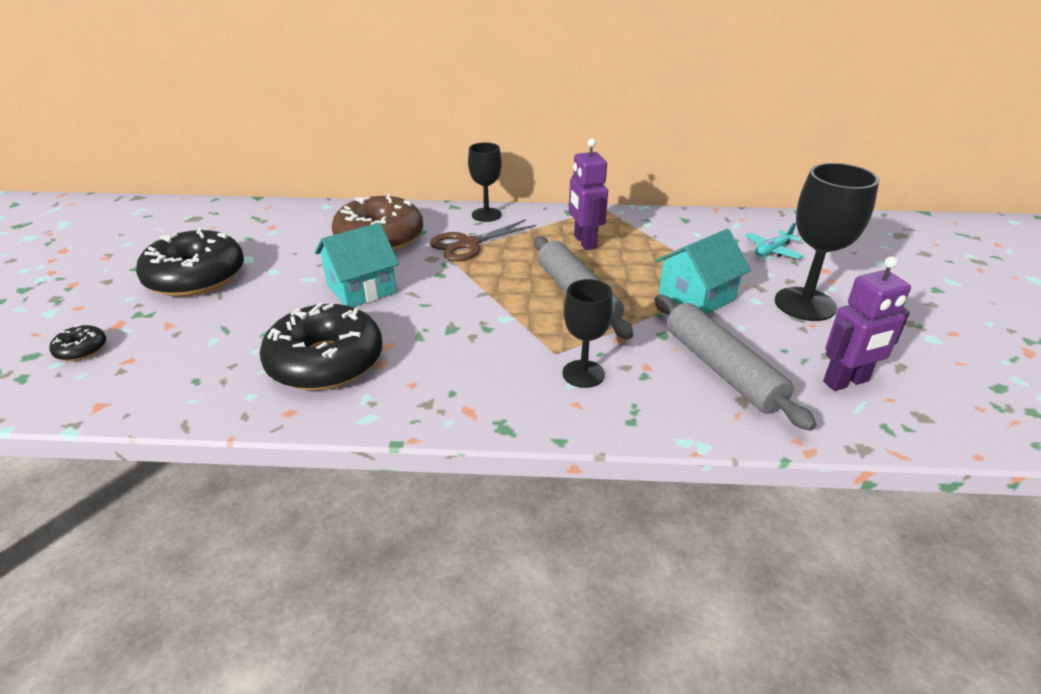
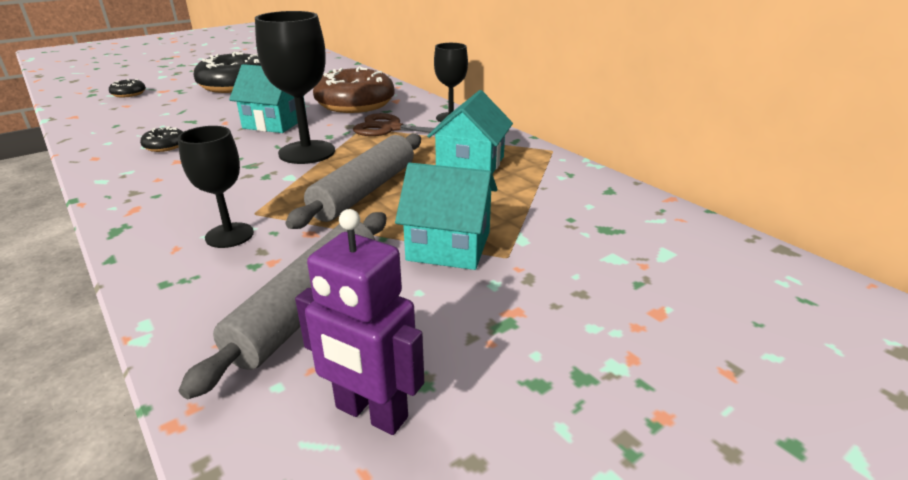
camera: 50 degrees right, 5 degrees down
black donut [260,302,382,391] -> black donut [140,126,183,152], size x0.43
purple robot [569,138,608,250] -> turquoise house [427,90,513,174]
turquoise plane [745,222,804,259] -> none
black goblet [775,163,879,321] -> black goblet moved to [255,11,335,164]

